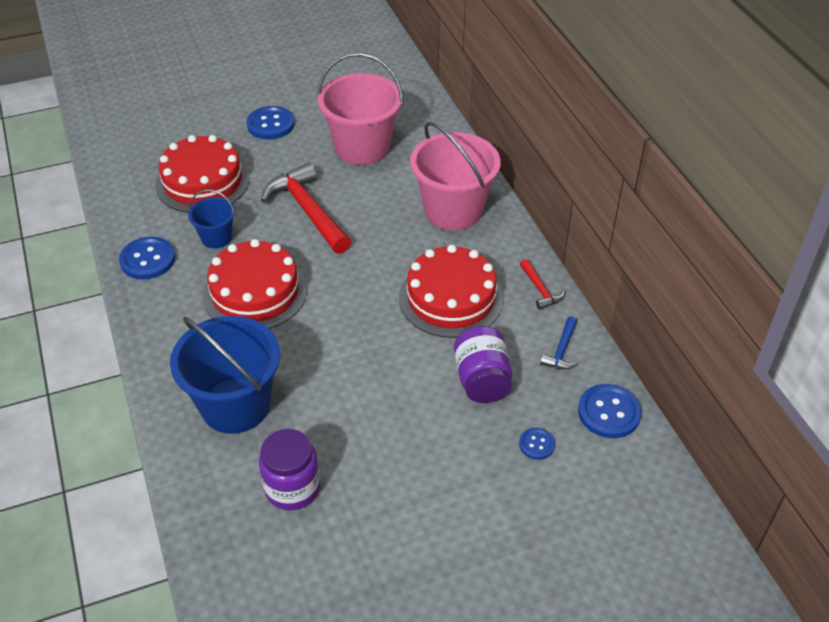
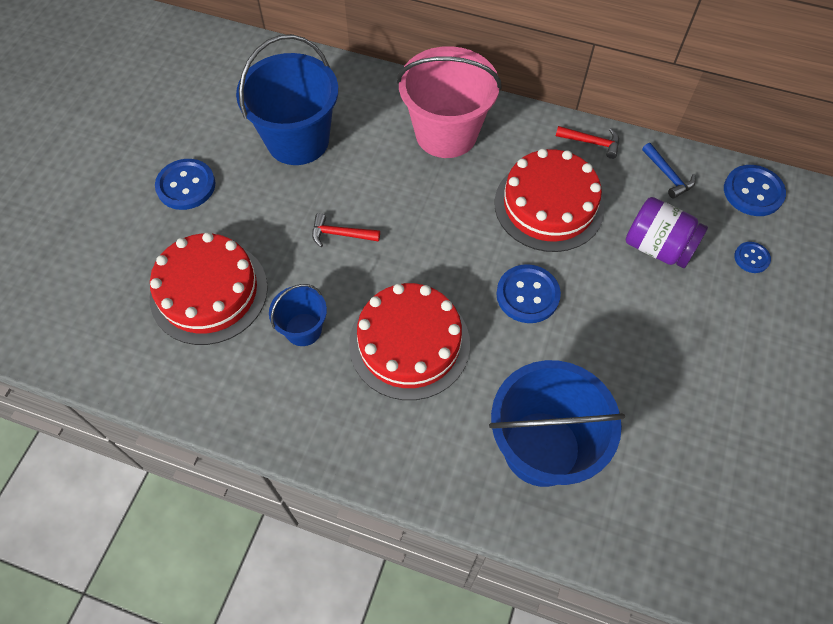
camera: 50 degrees left, 15 degrees up
blue button [119,237,175,279] -> blue button moved to [496,264,561,323]
purple jar [259,429,320,510] -> none
red hammer [261,163,351,254] -> red hammer [312,213,380,247], size x0.48
pink bucket [317,53,404,165] -> blue bucket [236,34,338,165]

